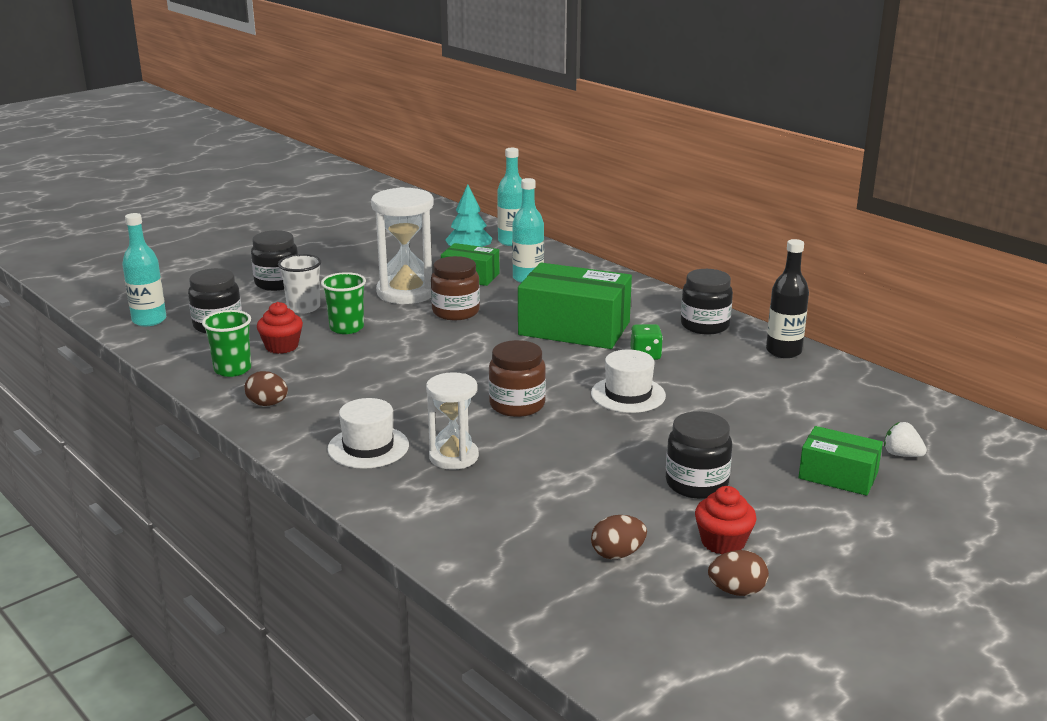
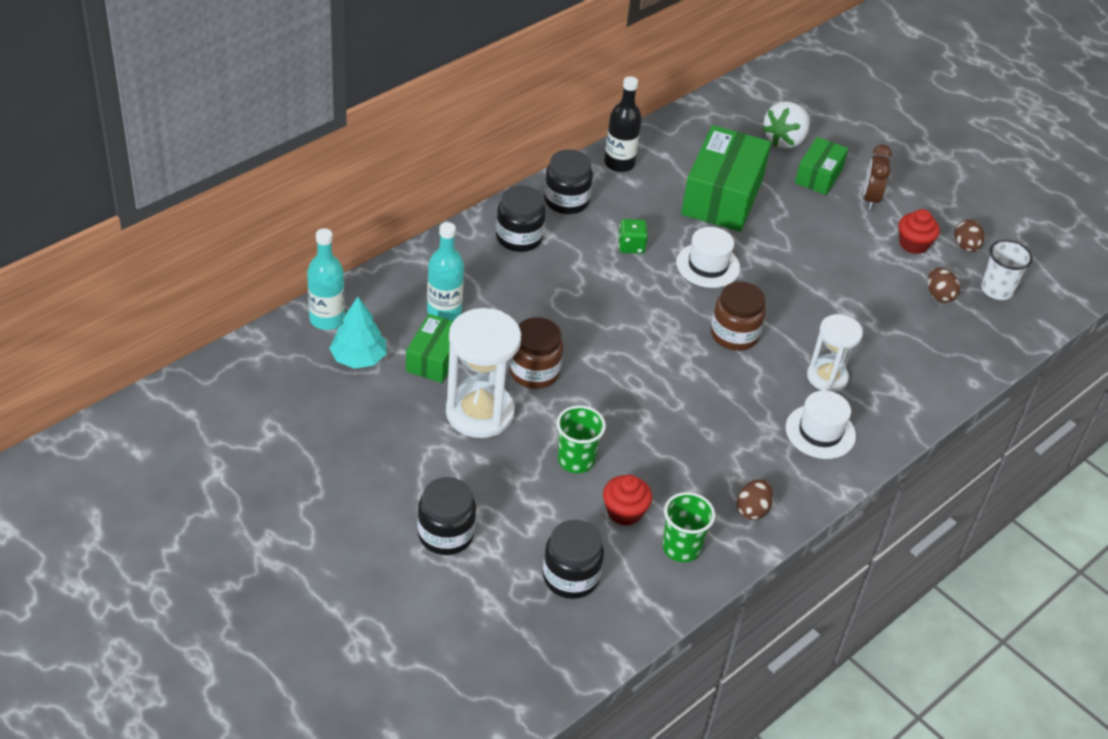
camera: 95 degrees left, 20 degrees up
turquoise bottle [122,213,166,326] -> none
white cup [278,254,321,314] -> white cup moved to [981,240,1033,300]
green box [518,263,632,349] -> green box moved to [681,125,771,232]
black jar [666,411,732,499] -> black jar moved to [496,186,546,252]
white strawberry [884,422,927,457] -> white strawberry [762,101,810,148], size x1.83
none -> brown clock [863,145,892,210]

